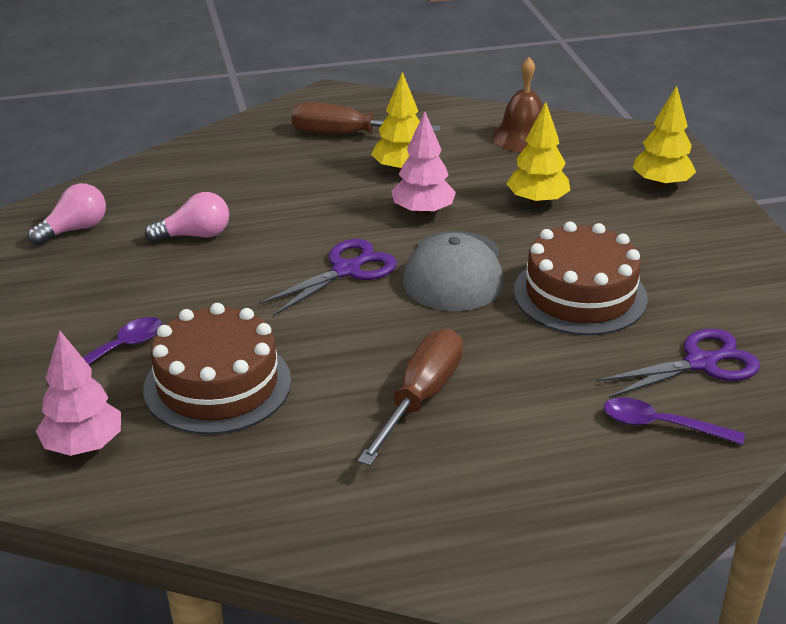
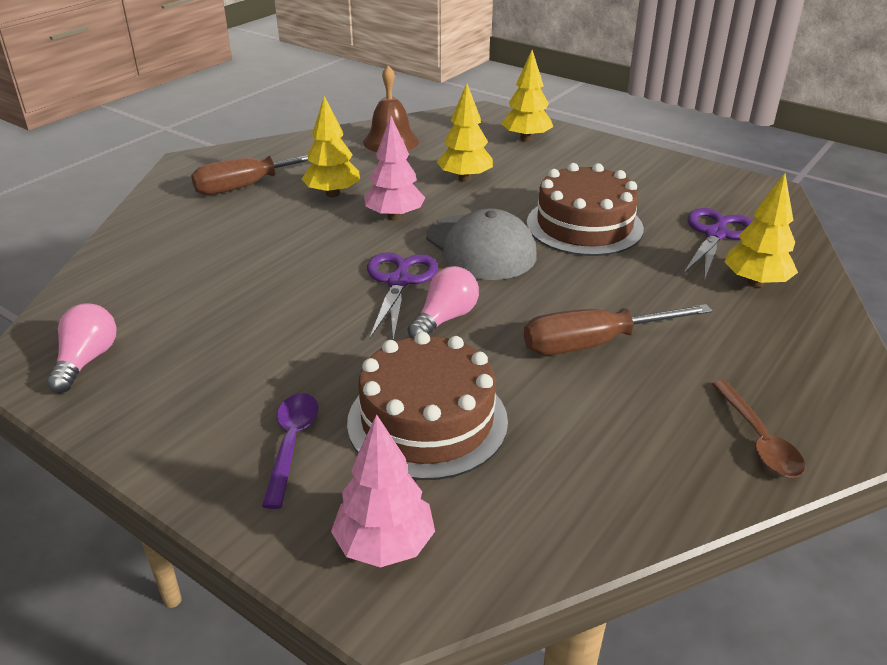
camera: 40 degrees left, 0 degrees up
pink light bulb [145,192,229,242] -> pink light bulb moved to [408,266,479,338]
brown screwdriver [358,329,463,466] -> brown screwdriver turned 90 degrees counterclockwise [524,304,712,355]
purple spoon [604,397,745,445] -> yellow tree [725,173,798,287]
none -> brown spoon [712,380,805,478]

